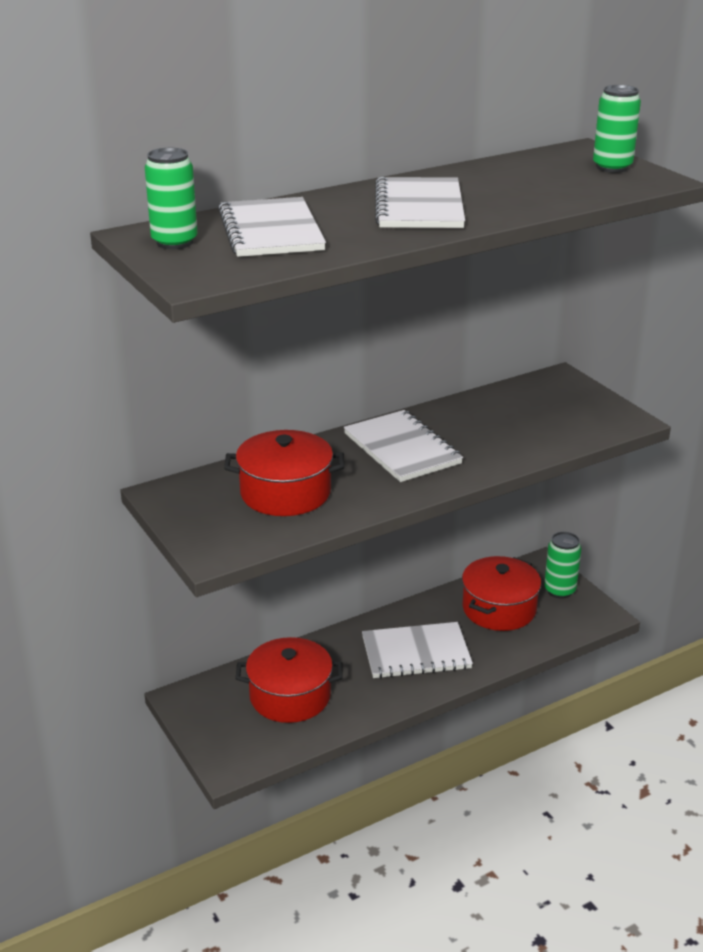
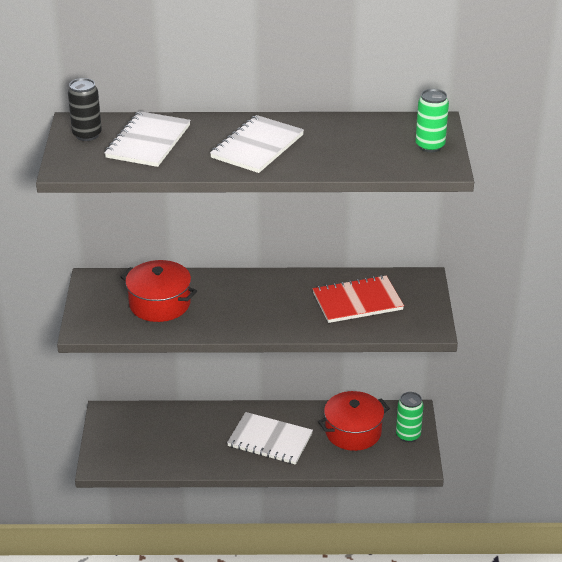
camera: 30 degrees right, 5 degrees up
green can [145,148,198,249] -> black can [68,78,102,141]
red pot [235,637,343,723] -> none
white notebook [344,410,463,482] -> none
none -> red notebook [313,275,404,323]

